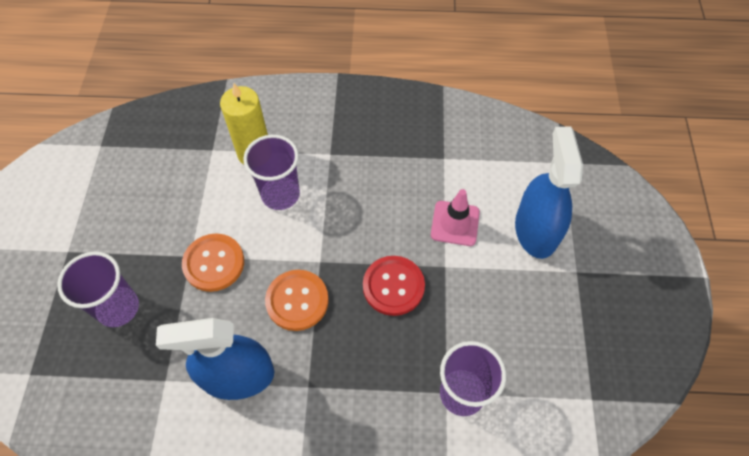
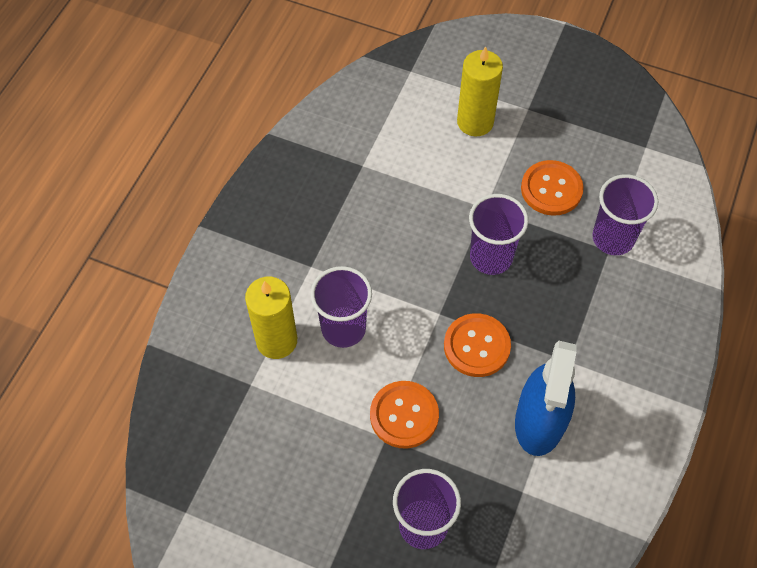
camera: 70 degrees left, 0 degrees up
red button [363,256,425,316] -> purple cup [469,194,528,275]
pink traffic cone [431,189,480,246] -> none
blue spray bottle [515,127,583,259] -> yellow candle [457,46,503,136]
none -> orange button [521,160,584,216]

